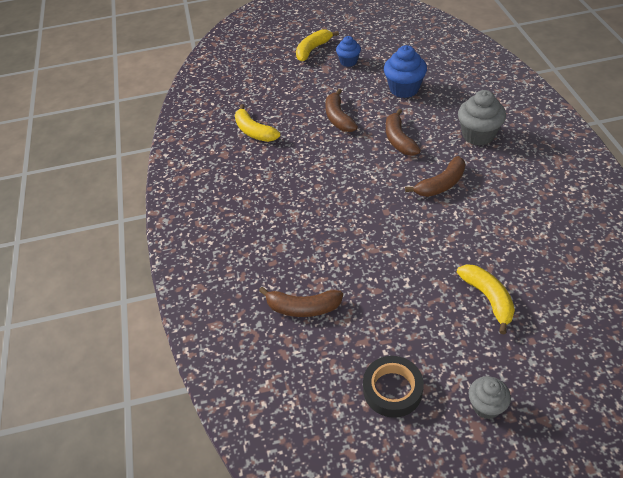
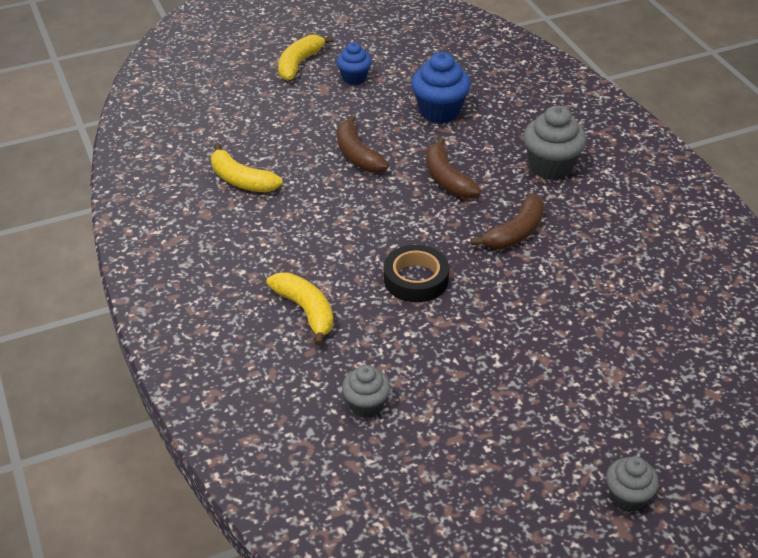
camera: 15 degrees left, 5 degrees down
brown banana [259,287,343,317] -> grey cupcake [342,365,390,418]
black tape [363,356,424,418] -> black tape moved to [384,245,449,302]
yellow banana [457,264,515,334] -> yellow banana moved to [266,272,333,346]

